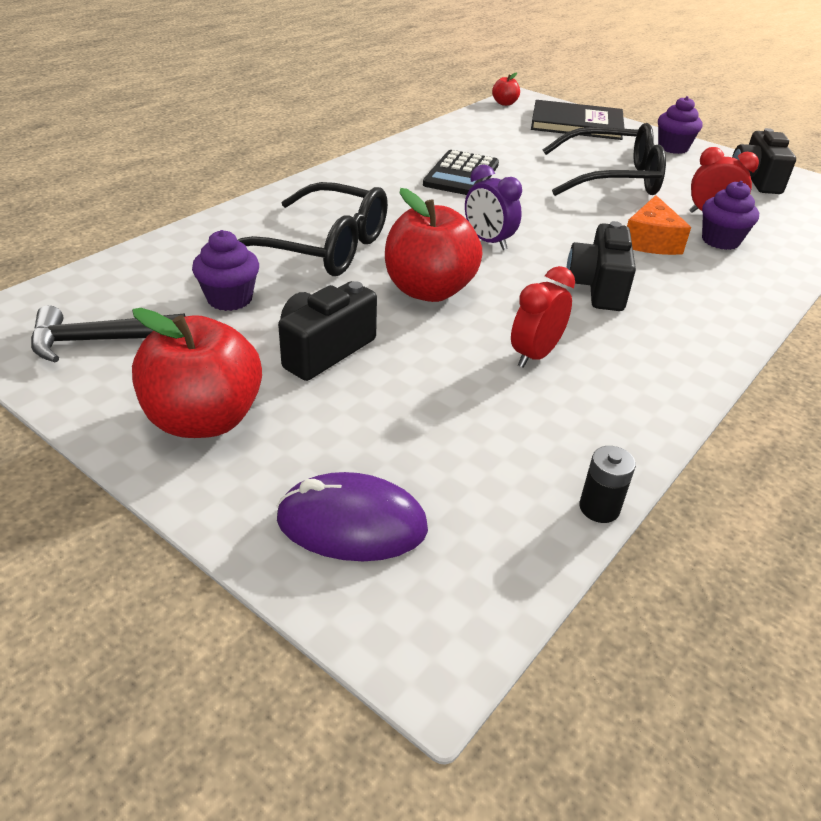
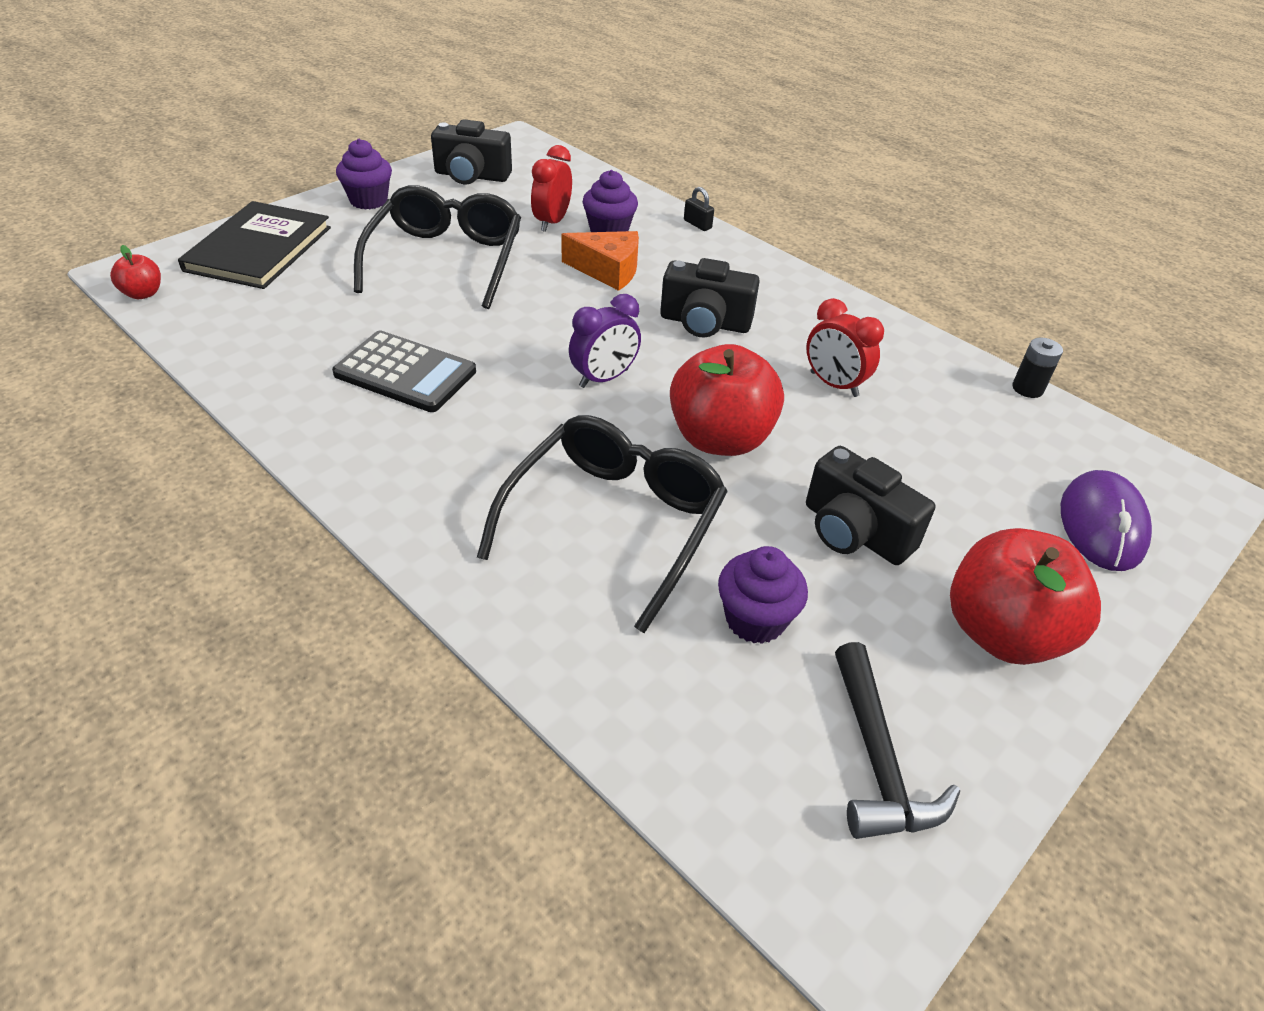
camera: 85 degrees left, 5 degrees up
none -> black padlock [684,187,714,231]

